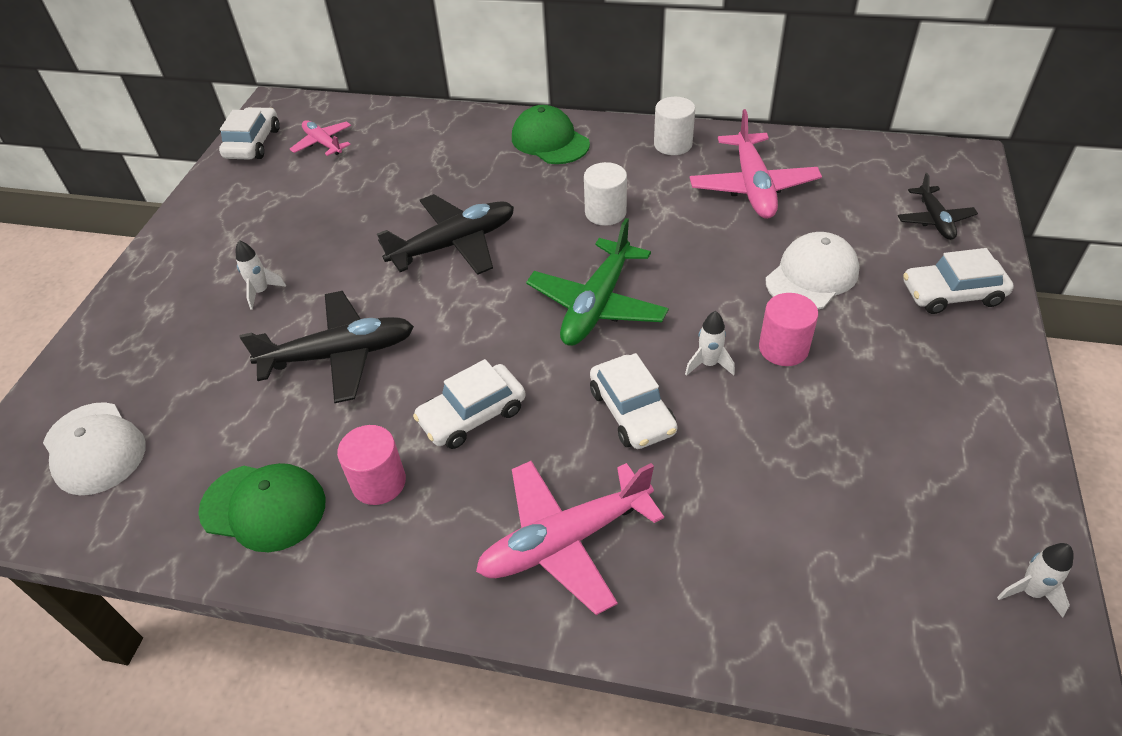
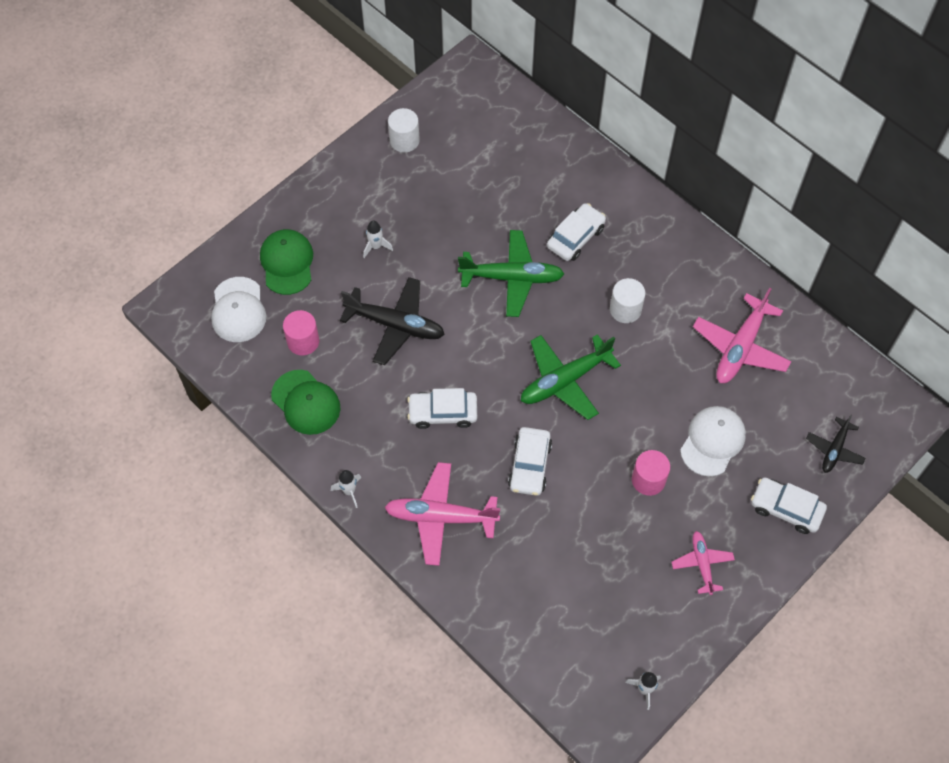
camera: 30 degrees right, 15 degrees up
white car [219,107,280,160] -> white car moved to [547,203,606,261]
pink plane [290,120,351,156] -> pink plane moved to [671,531,735,595]
pink cylinder [337,425,406,505] -> pink cylinder moved to [283,310,319,355]
black plane [377,194,514,275] -> green plane [458,230,564,317]
green cap [512,105,590,164] -> green cap moved to [260,229,313,295]
white cylinder [654,97,695,155] -> white cylinder moved to [388,108,420,153]
white rocket [685,311,735,376] -> white rocket moved to [331,470,362,508]
white cap [766,232,860,309] -> white cap turned 45 degrees counterclockwise [680,406,746,476]

